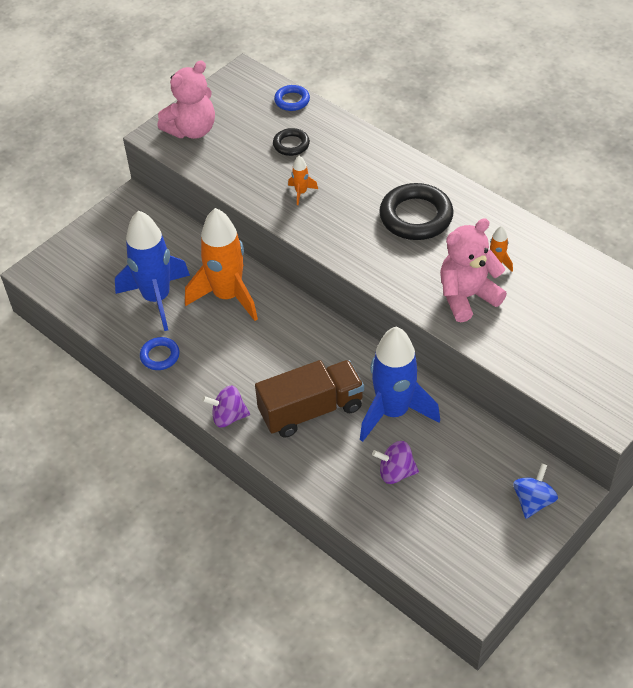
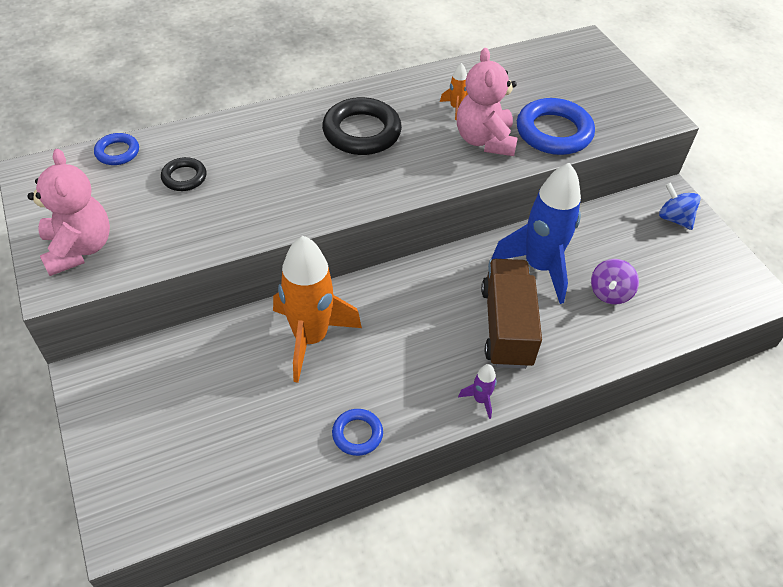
camera: 70 degrees left, 0 degrees up
blue rocket [115,211,190,331] -> none
purple spinning top [202,386,250,427] -> purple rocket [458,364,497,419]
orange rocket [288,156,318,205] -> none
none -> blue ring [517,98,595,155]

